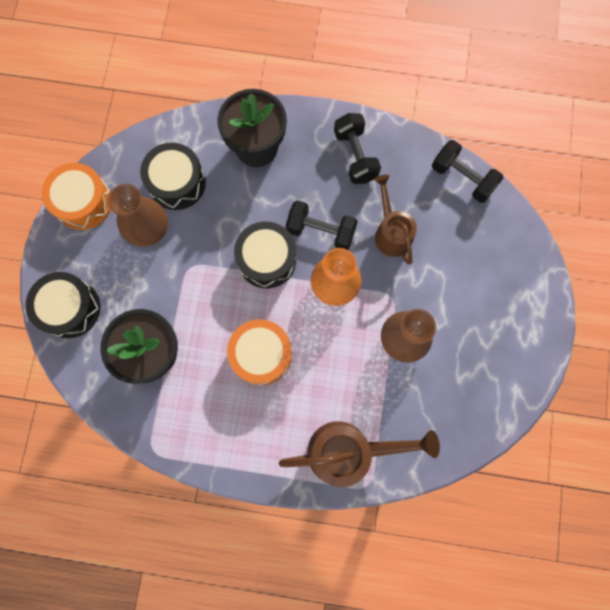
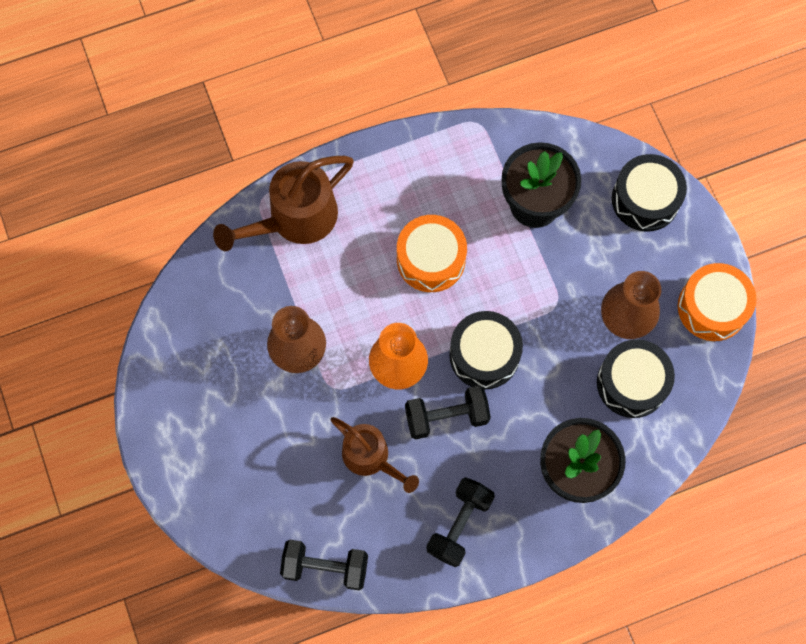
camera: 150 degrees right, 5 degrees down
black dumbbell [334,113,381,184] -> black dumbbell turned 75 degrees clockwise [426,477,495,567]

